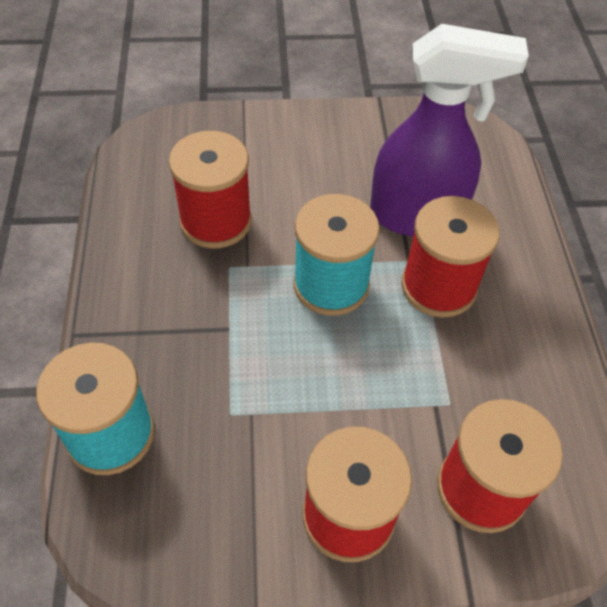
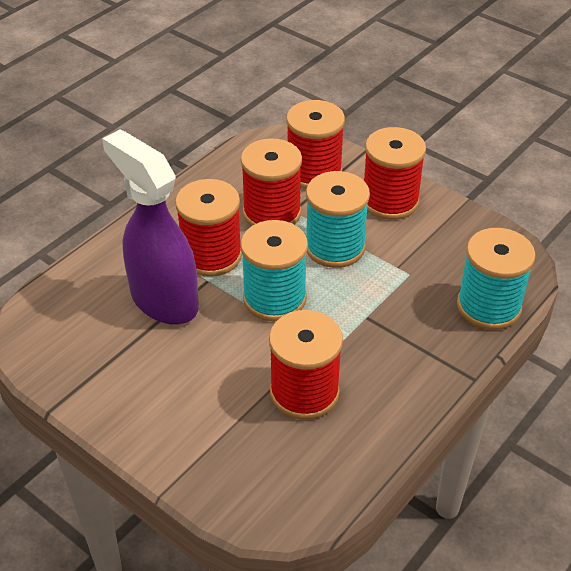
camera: 135 degrees left, 10 degrees down
none -> red spool [241,138,302,226]
none -> turquoise spool [306,171,370,268]

